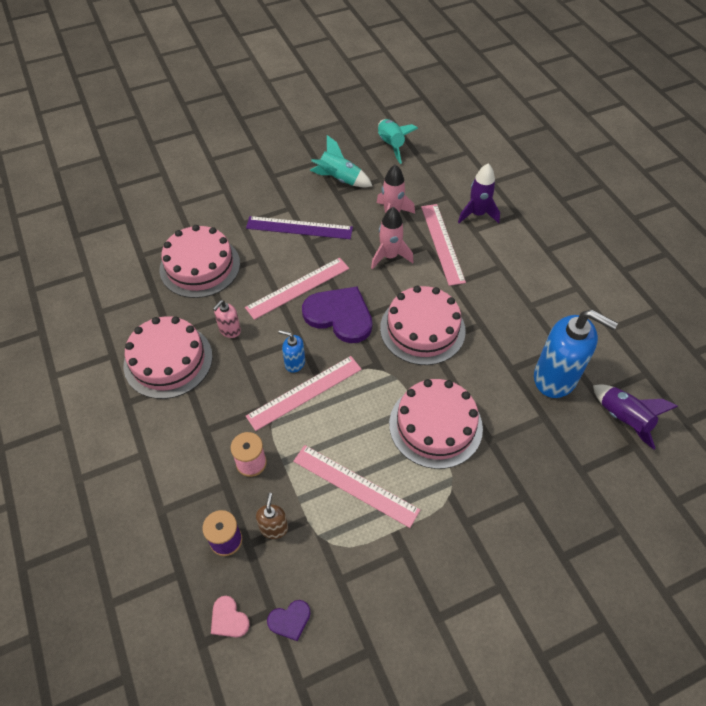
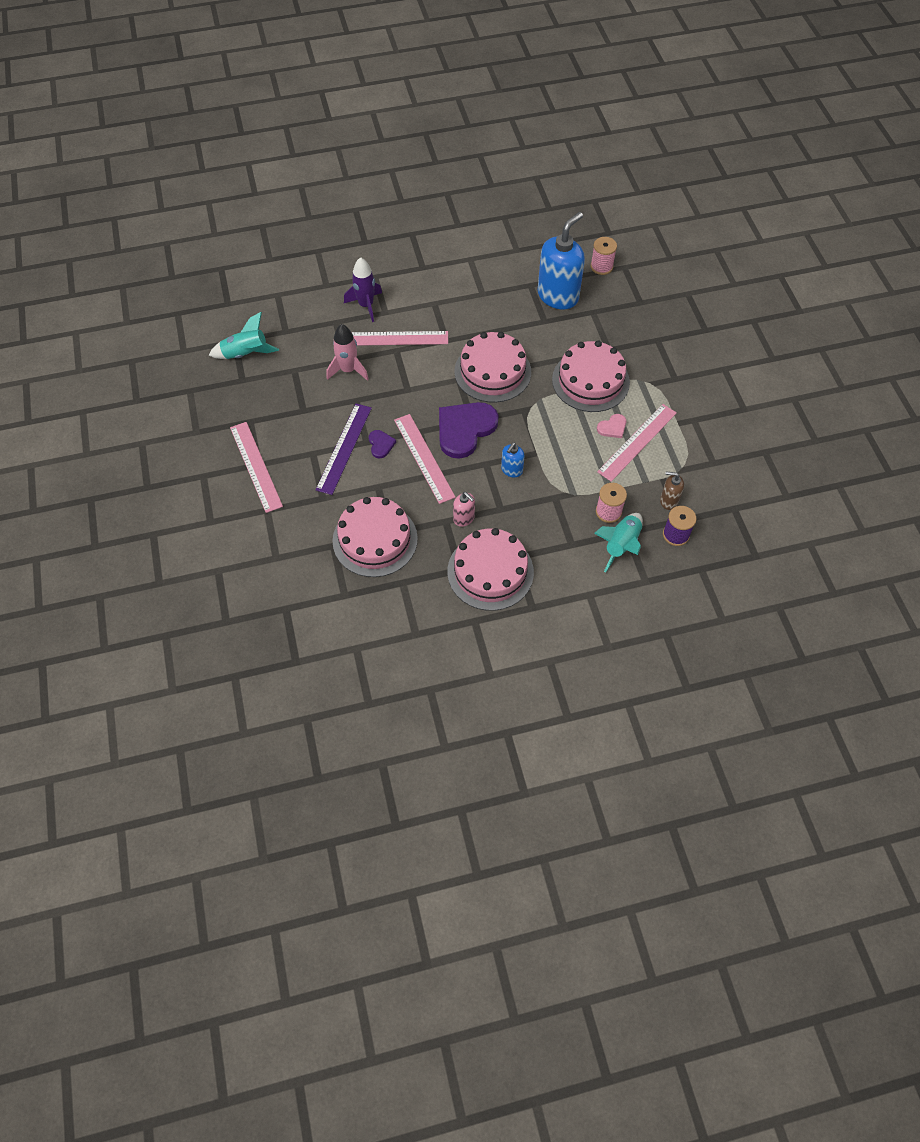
camera: 80 degrees left, 5 degrees up
pink heart [211,596,250,637] -> pink heart moved to [597,414,626,438]
pink ruler [246,356,362,431] -> pink ruler moved to [230,422,283,513]
purple heart [267,600,311,641] -> purple heart moved to [369,430,396,458]
turquoise rocket [310,135,372,187] -> turquoise rocket moved to [594,513,643,573]
pink rocket [371,207,414,270] -> none
purple rocket [593,385,678,450] -> pink spool [590,237,617,275]

